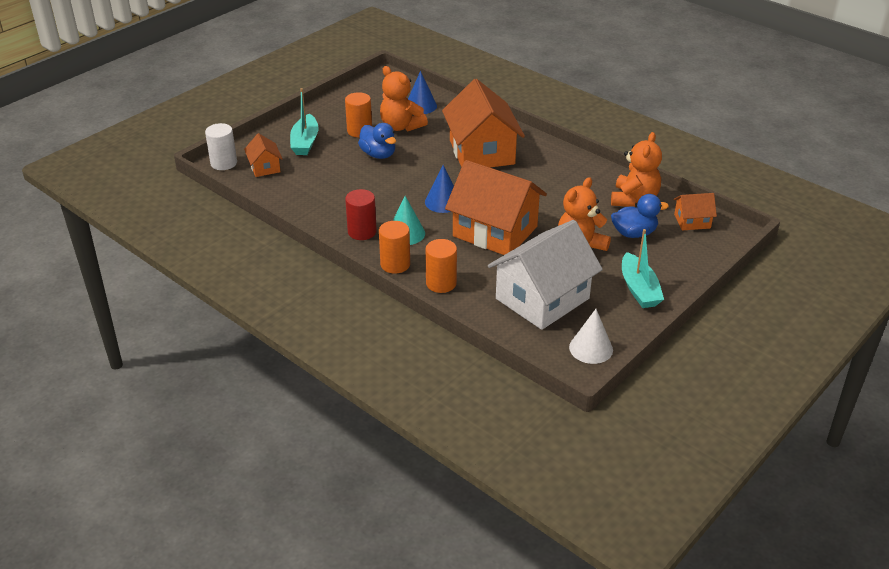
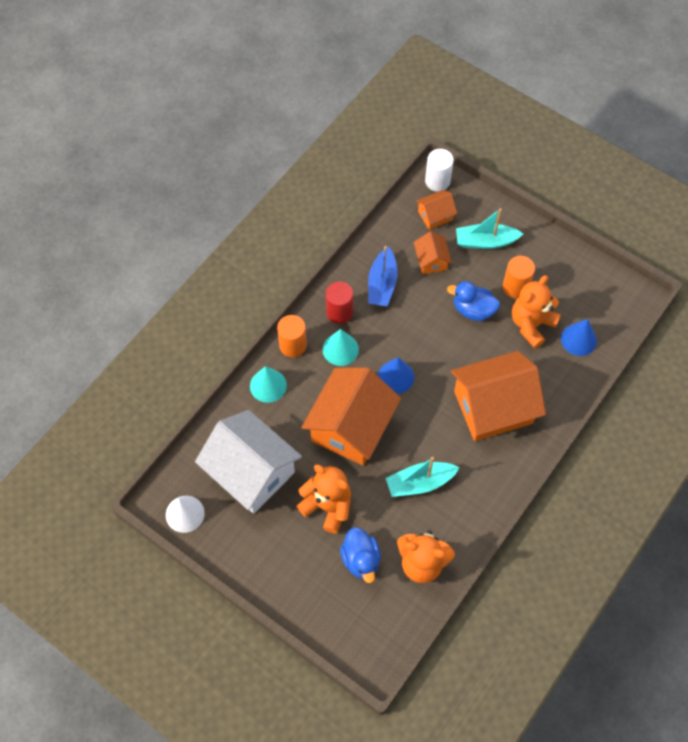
camera: 85 degrees right, 25 degrees up
blue duck [358,123,396,159] -> blue duck turned 60 degrees clockwise [447,281,500,321]
orange cylinder [425,239,457,293] -> turquoise cone [250,366,287,403]
turquoise boat [622,229,664,308] -> turquoise boat moved to [386,457,460,497]
orange house [674,193,717,230] -> orange house moved to [414,231,452,274]
none -> blue boat [368,246,398,306]

